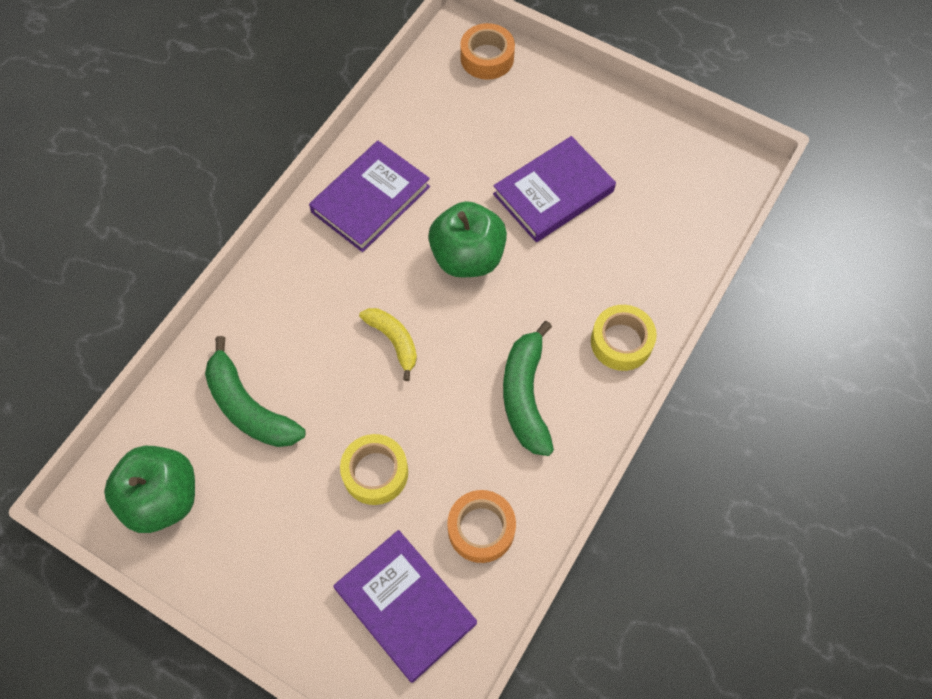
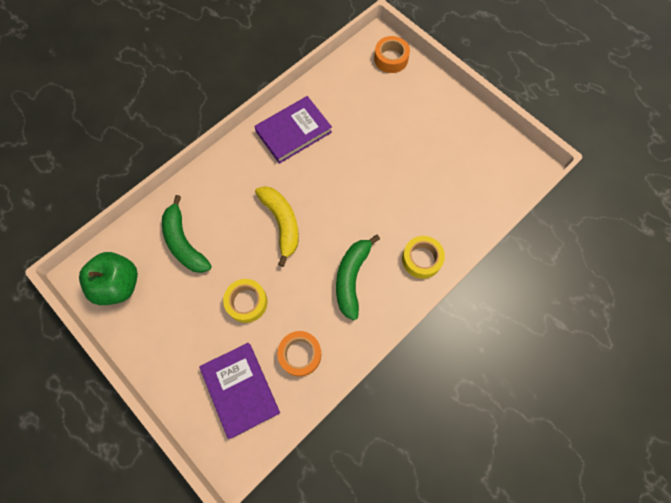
camera: 15 degrees right, 5 degrees up
yellow banana [359,308,417,381] -> yellow banana [255,186,299,267], size x1.56
green apple [428,201,507,277] -> none
purple book [493,136,616,242] -> none

